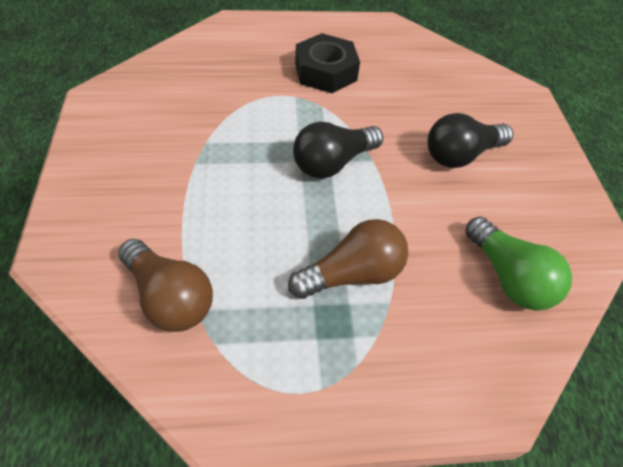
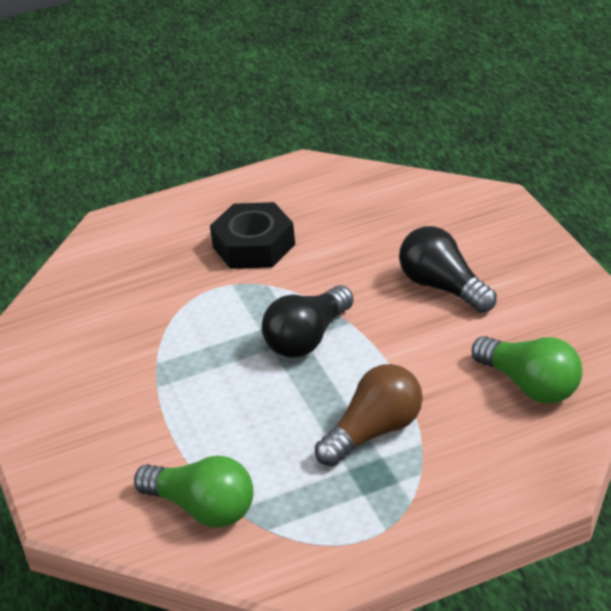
camera: 10 degrees left, 15 degrees down
brown light bulb [118,239,213,332] -> green light bulb [134,456,254,528]
black light bulb [427,113,513,168] -> black light bulb turned 90 degrees clockwise [399,226,497,313]

